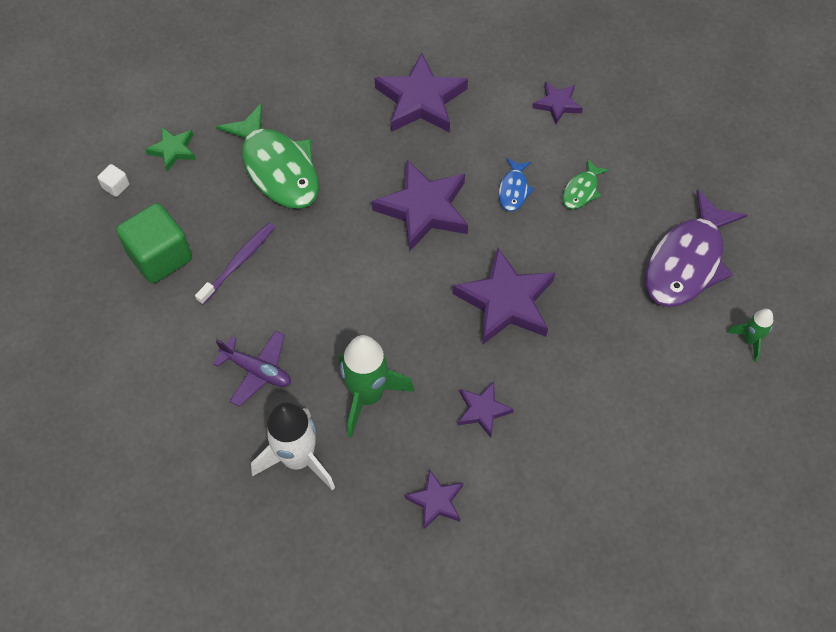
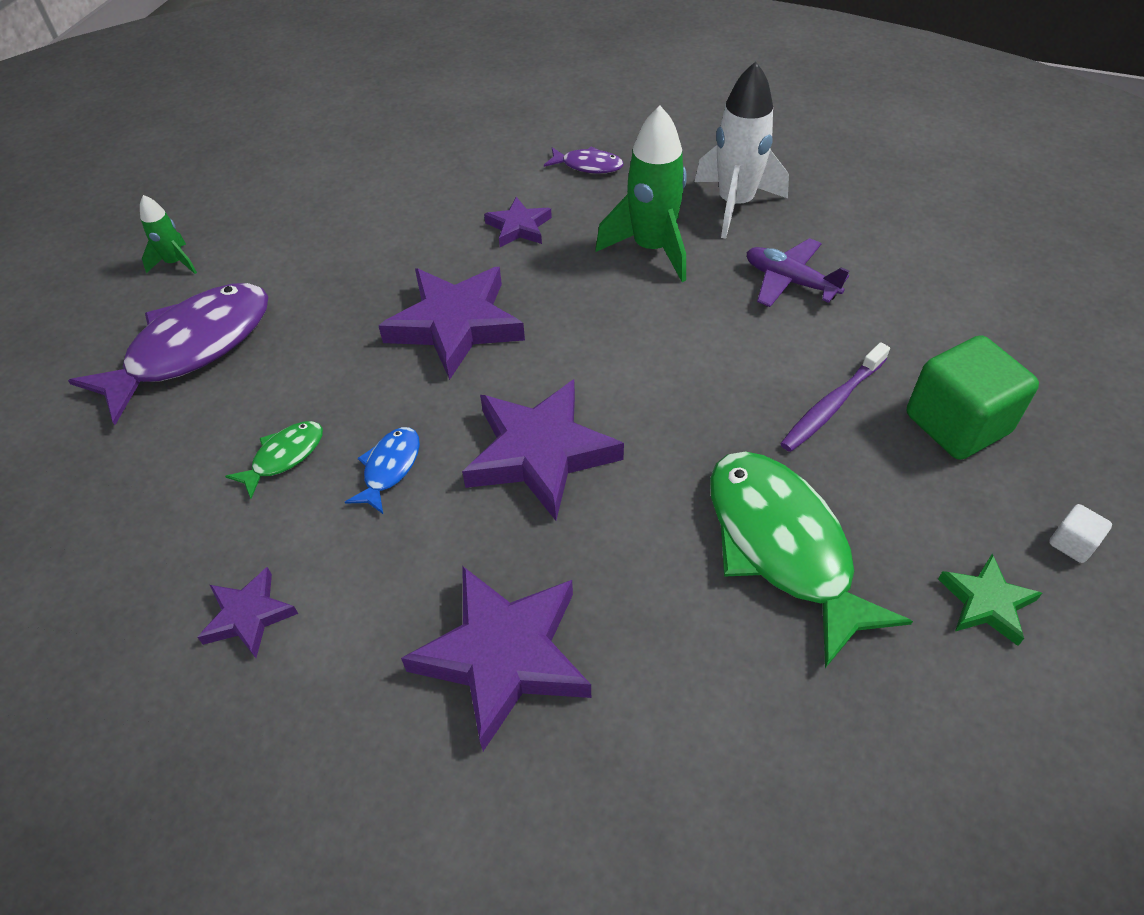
camera: 170 degrees left, 10 degrees down
purple star [405,469,463,529] -> purple fish [544,146,624,174]

